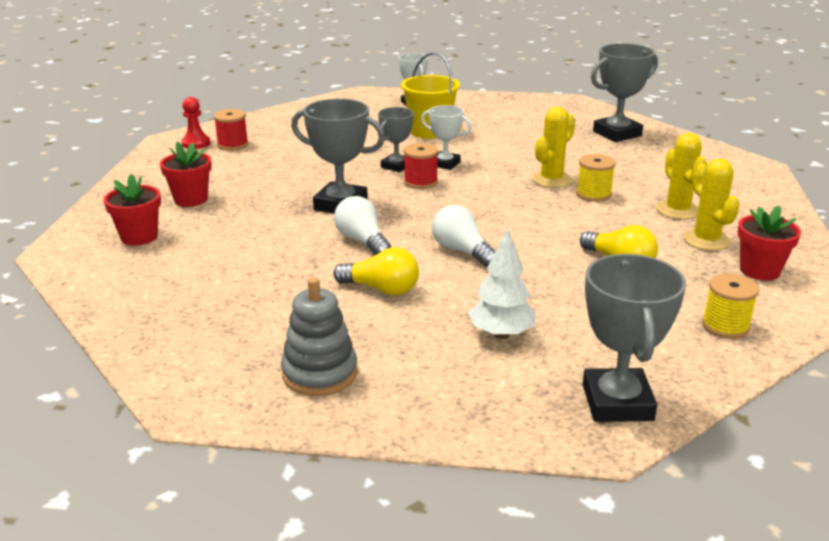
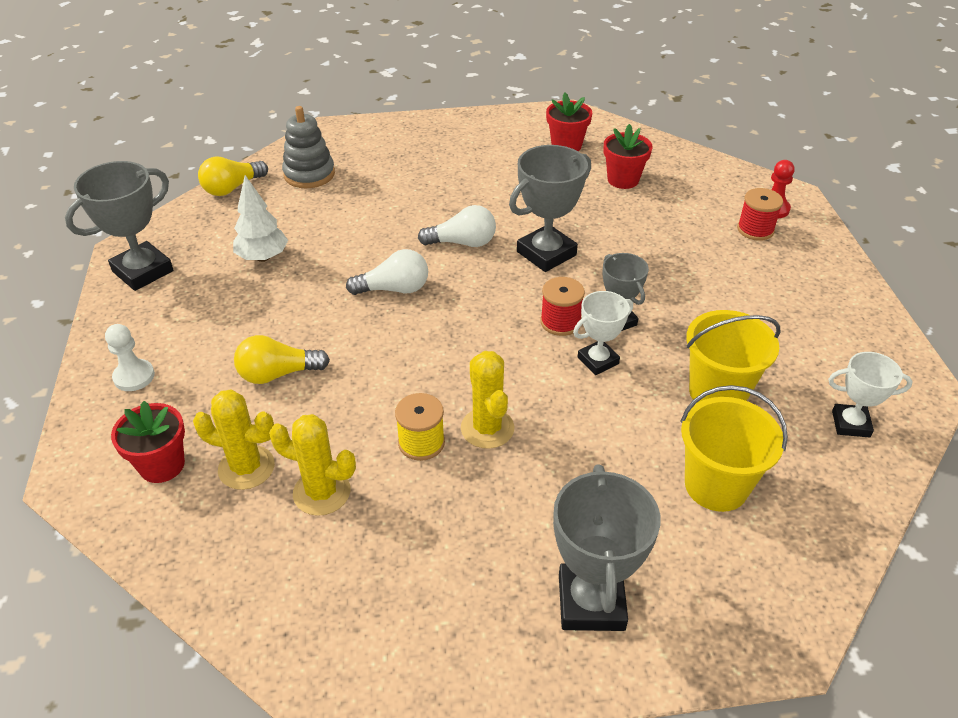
camera: 120 degrees right, 15 degrees up
yellow light bulb [333,247,419,296] -> yellow light bulb moved to [198,156,268,196]
grey trophy [583,254,686,422] -> grey trophy turned 75 degrees counterclockwise [65,161,173,291]
yellow spool [702,274,759,339] -> white pawn [105,324,155,391]
none -> yellow bucket [680,385,788,512]

